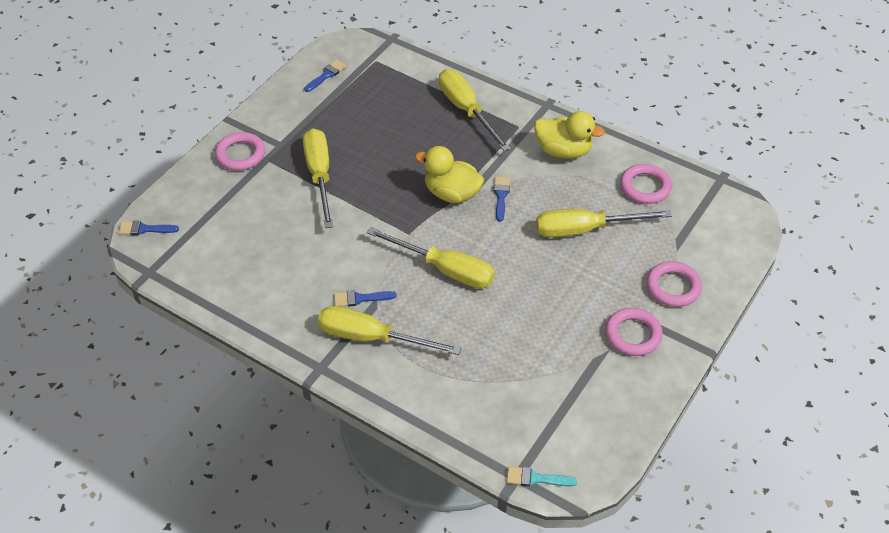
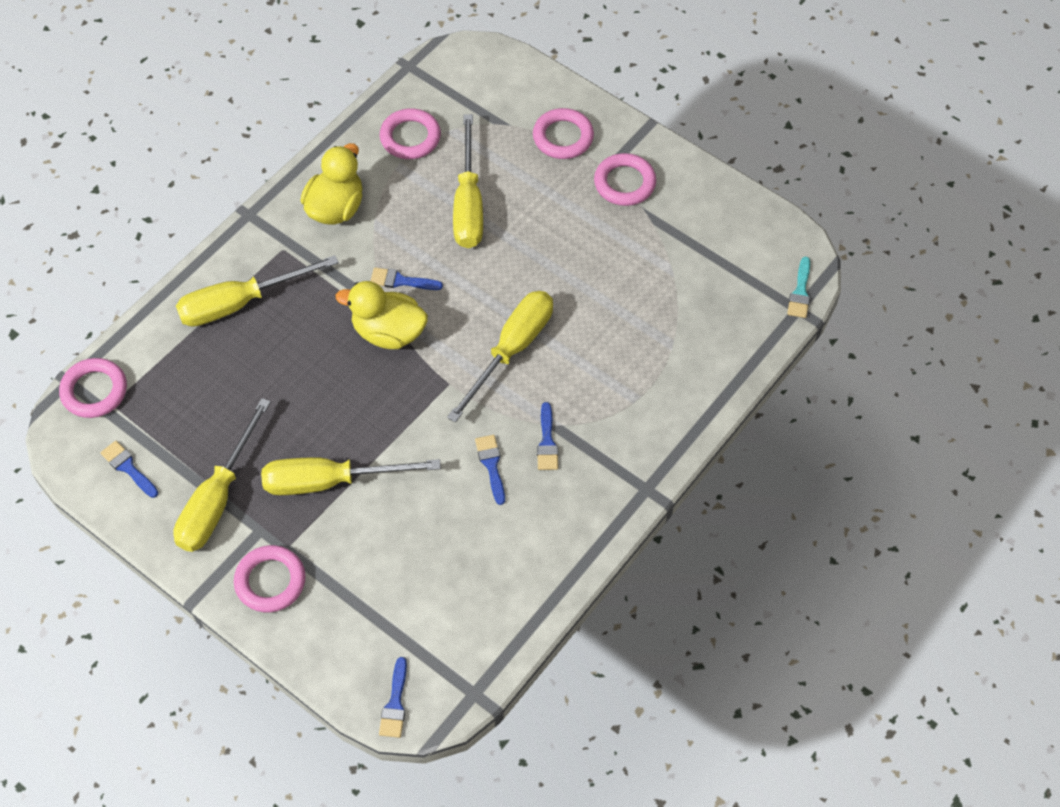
camera: 85 degrees left, 10 degrees up
yellow screwdriver [318,306,461,355] -> yellow screwdriver moved to [173,398,271,552]
yellow duck [415,146,484,203] -> yellow duck turned 75 degrees clockwise [336,281,428,349]
none -> pink ring [59,358,127,418]
none -> blue brush [475,435,505,505]

